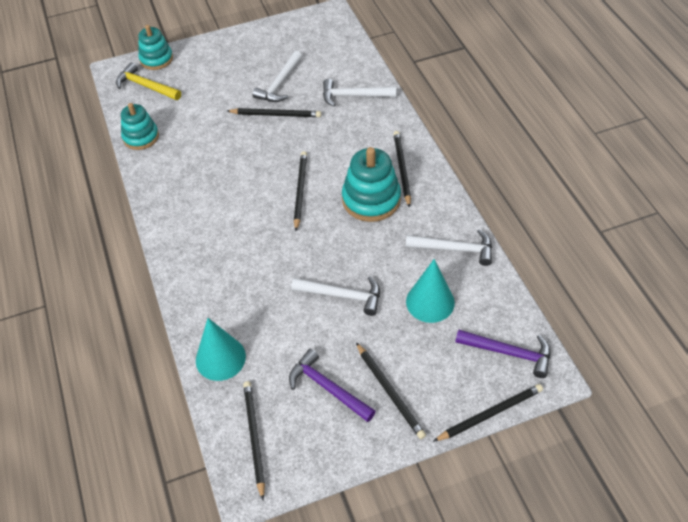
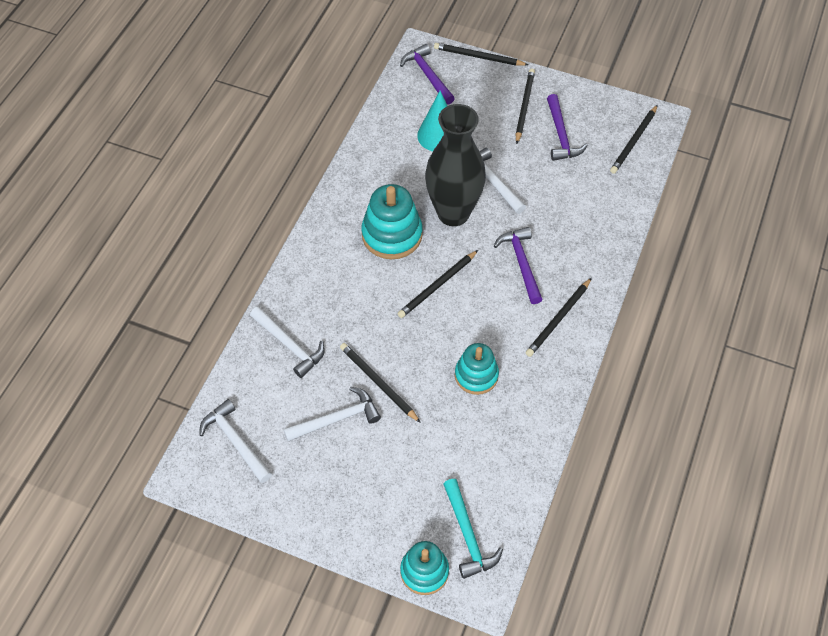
camera: 140 degrees left, 5 degrees up
yellow hammer [116,62,181,100] -> turquoise hammer [444,479,503,579]
turquoise stacking toy [121,103,159,150] -> turquoise stacking toy moved to [455,343,499,395]
turquoise cone [196,318,246,381] -> none
black pencil [393,131,411,208] -> black pencil moved to [526,278,592,357]
white hammer [406,229,492,266] -> white hammer moved to [199,399,272,483]
none -> black vase [425,104,486,226]
none -> purple hammer [494,227,543,304]

